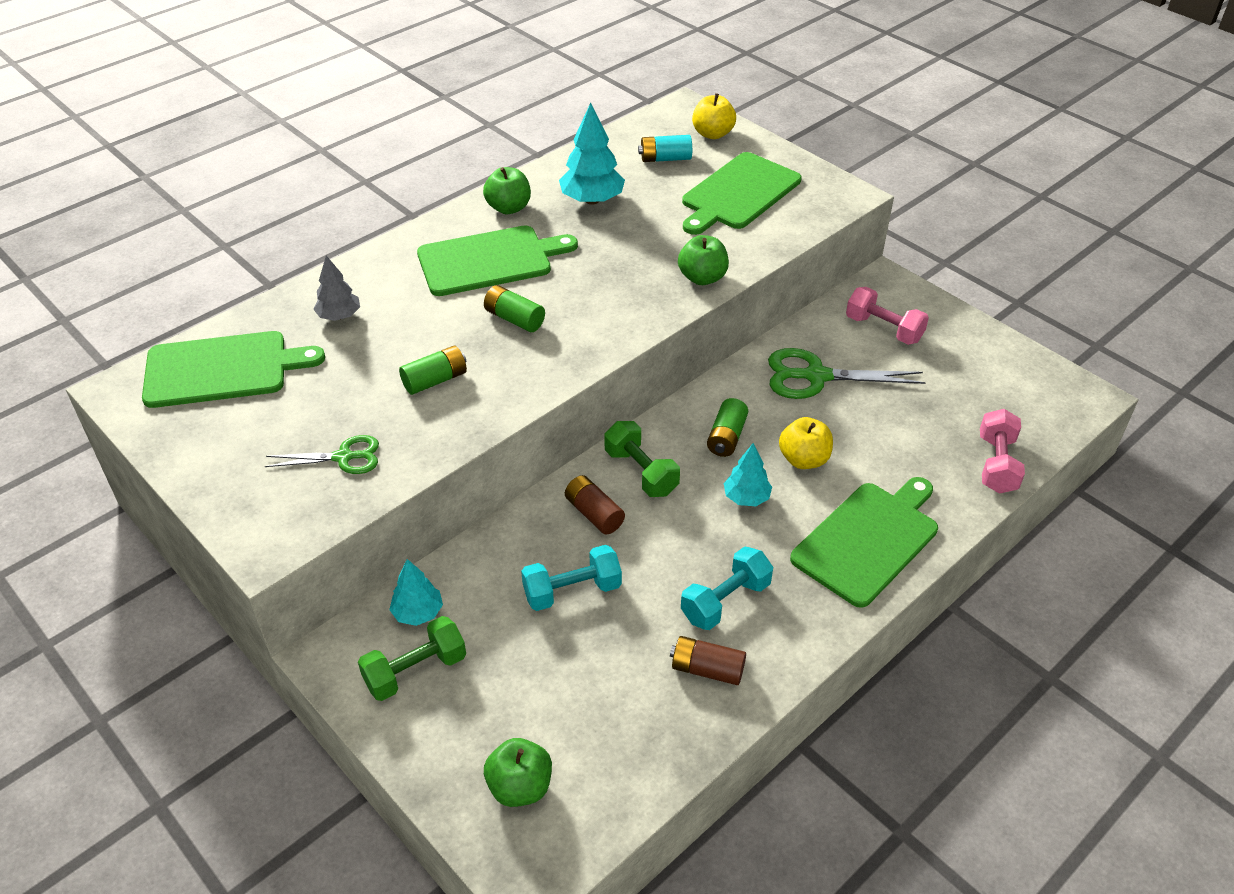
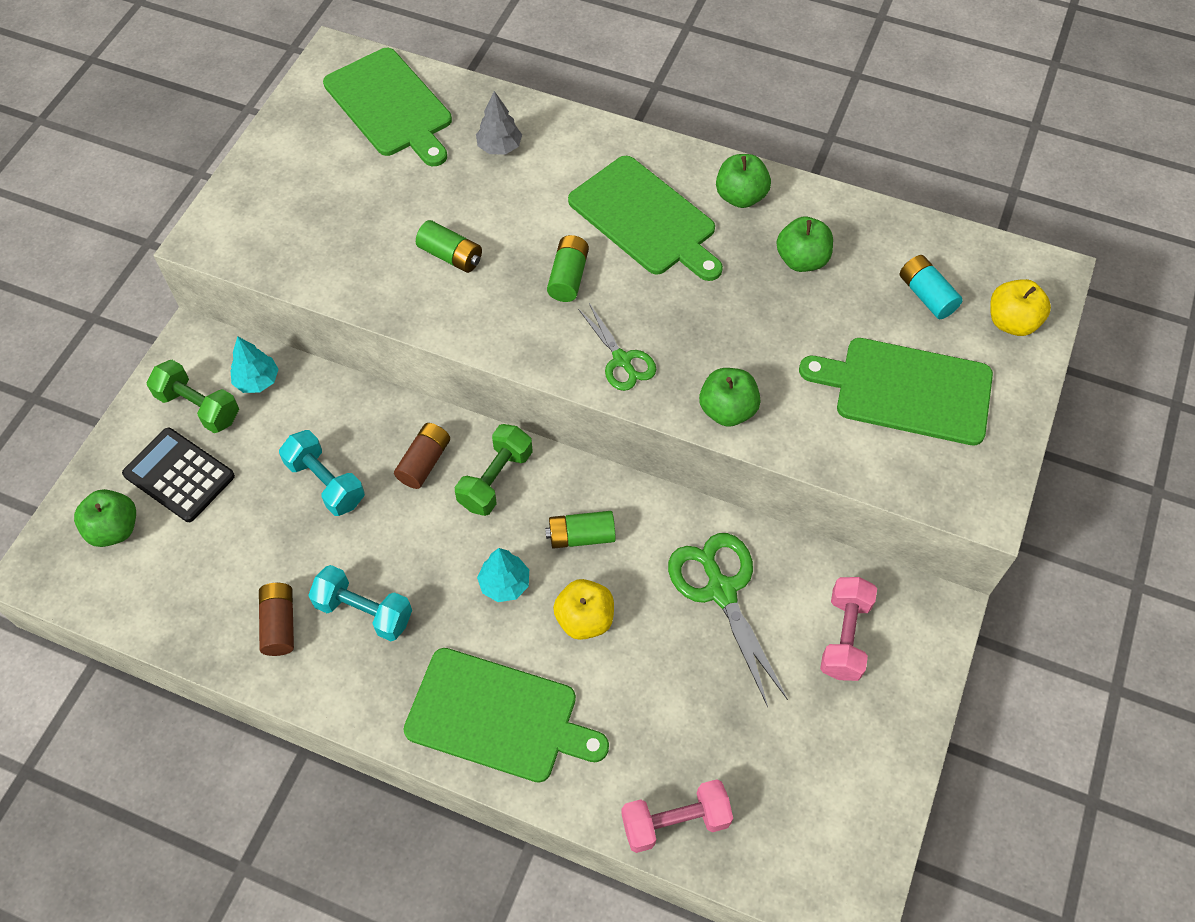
camera: 65 degrees right, 15 degrees up
green scissors [265,435,379,474] -> green scissors moved to [578,303,656,391]
turquoise tree [559,103,625,205] -> green apple [776,217,833,272]
none -> black calculator [122,428,235,522]

